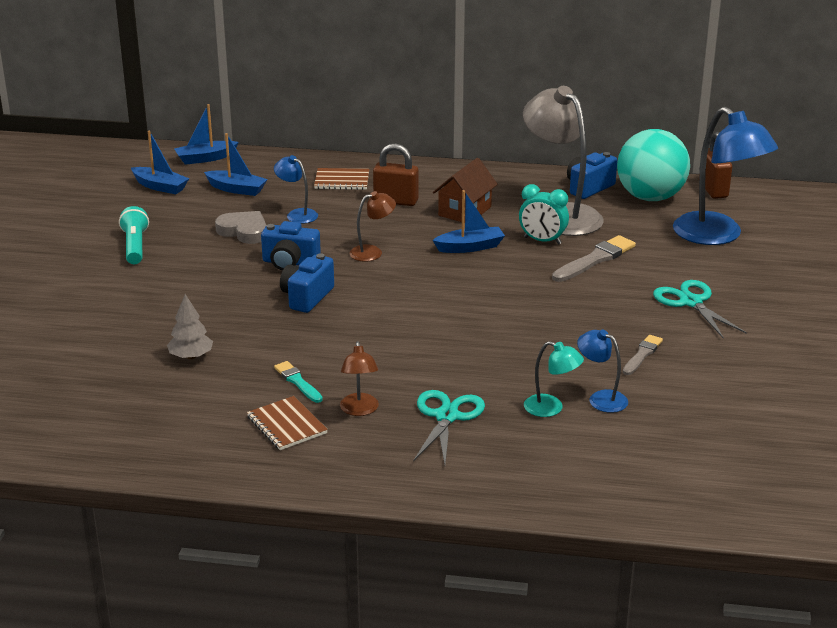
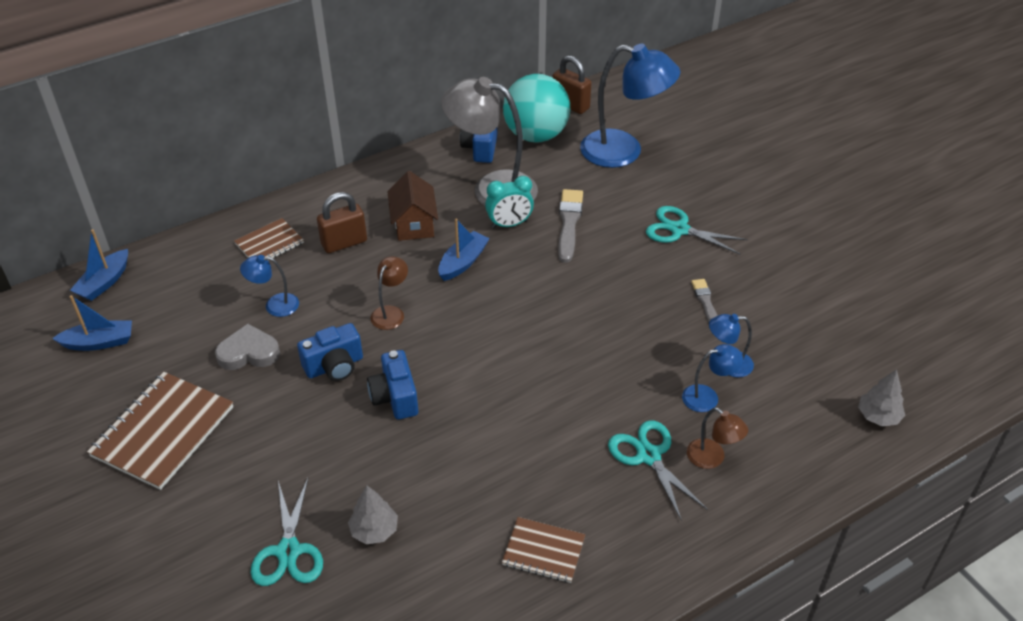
camera: 40 degrees left, 15 degrees up
turquoise flashlight [119,206,149,264] -> brown notebook [87,372,233,490]
blue boat [204,133,268,196] -> none
turquoise brush [274,361,323,403] -> none
brown lamp [340,341,379,416] -> brown lamp moved to [687,407,748,469]
turquoise lamp [524,341,584,417] -> blue lamp [682,344,743,412]
none -> turquoise scissors [251,478,323,586]
none -> grey tree [858,369,905,426]

